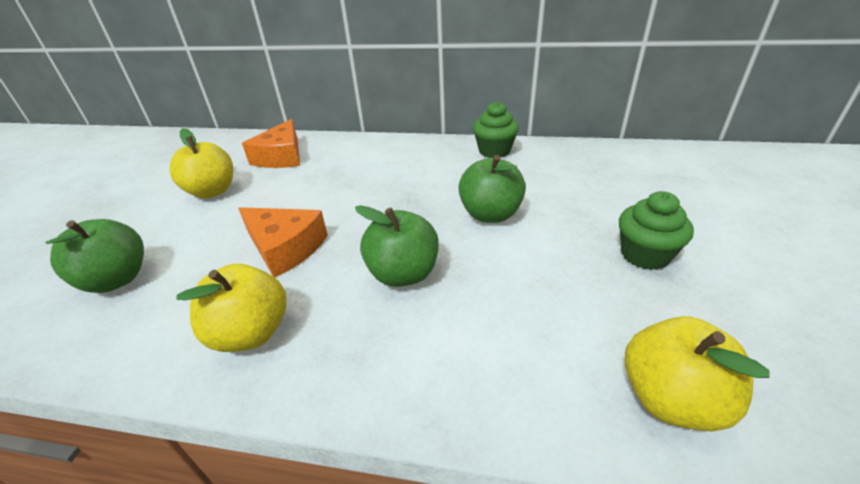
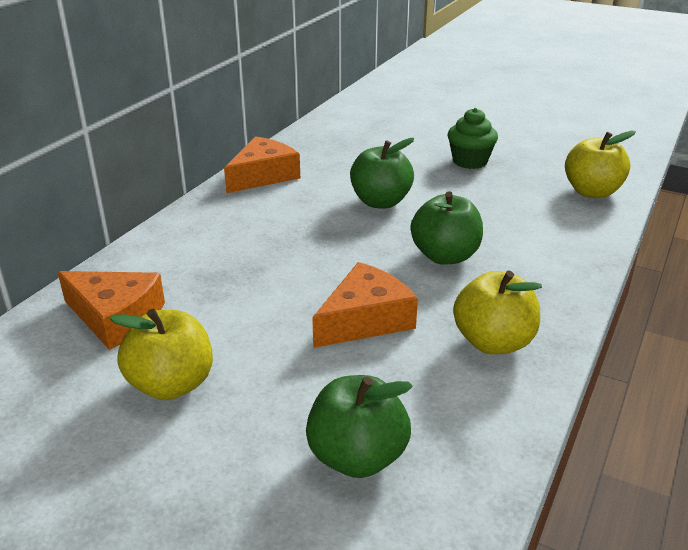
camera: 75 degrees left, 5 degrees down
green cupcake [473,101,519,158] -> orange cheese [224,136,300,193]

